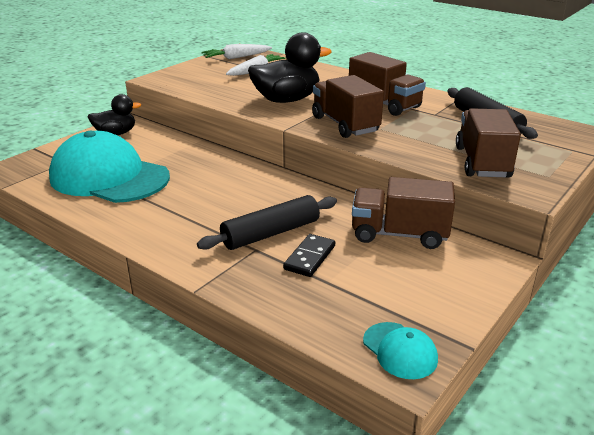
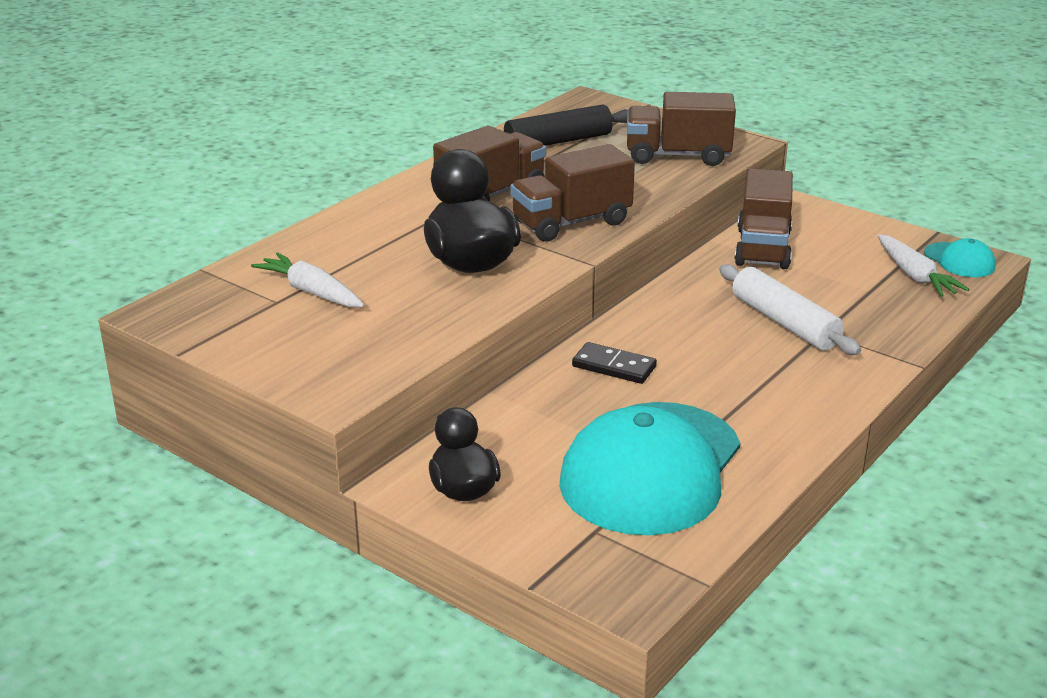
camera: 90 degrees left, 0 degrees up
black rolling pin [197,195,337,250] -> white rolling pin [719,264,861,355]
white carrot [202,44,272,59] -> white carrot moved to [878,234,969,297]
black domino [283,234,335,277] -> black domino moved to [572,342,657,384]
turquoise cap [363,322,438,379] -> turquoise cap turned 90 degrees clockwise [924,238,996,277]

